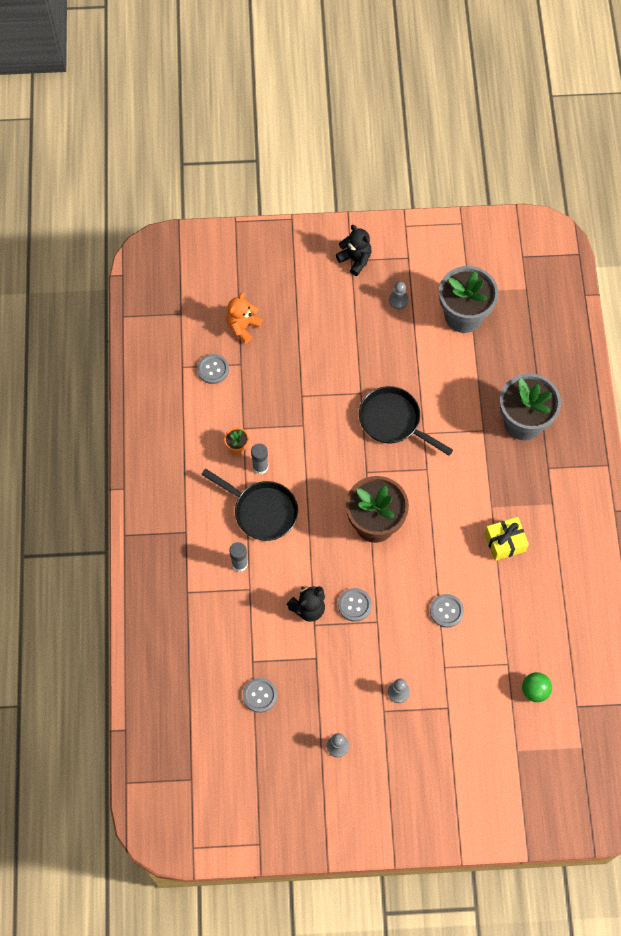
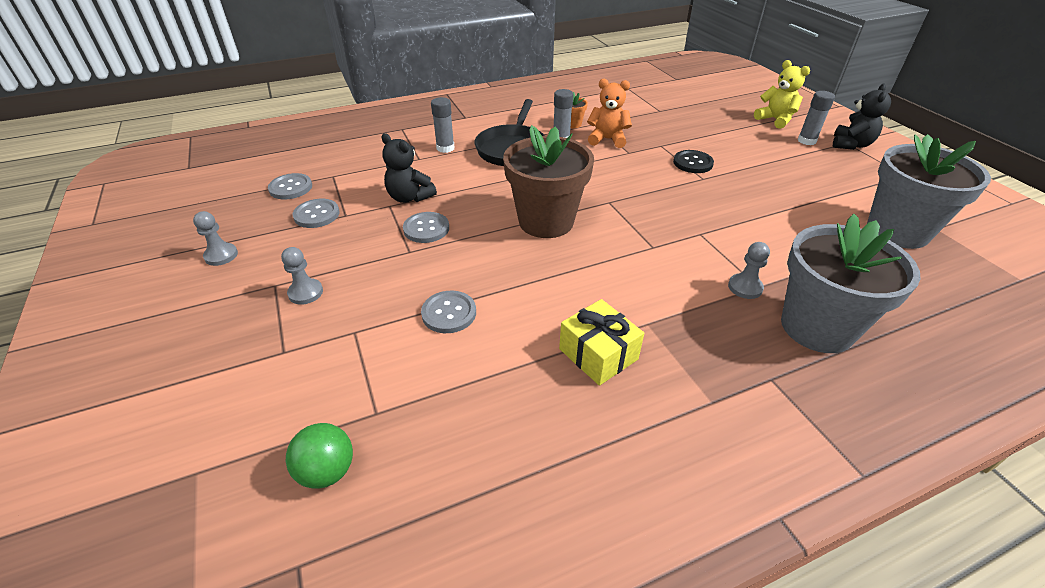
camera: 70 degrees right, 25 degrees down
grey button [197,354,229,384] -> grey button moved to [292,199,340,228]
orange teddy bear [226,292,262,344] -> orange teddy bear moved to [587,79,632,148]
black pan [359,386,453,456] -> none
grey pawn [389,281,409,309] -> grey pawn moved to [728,242,770,299]
none -> black button [673,150,714,173]
none -> yellow teddy bear [754,60,810,129]
none -> grey glue stick [798,91,835,145]

